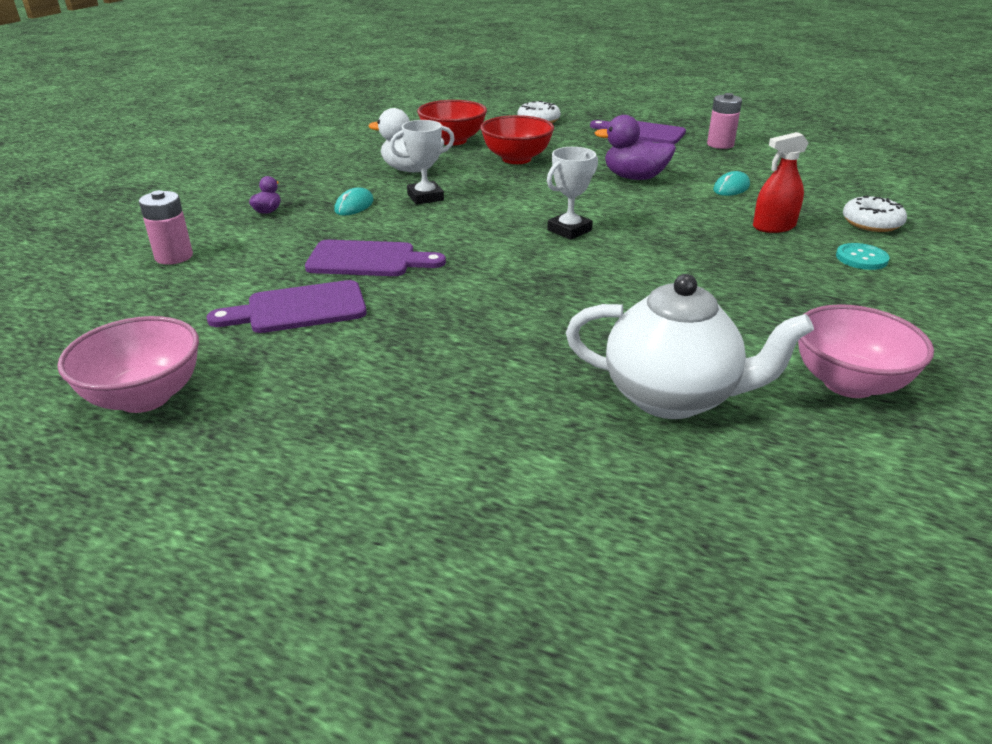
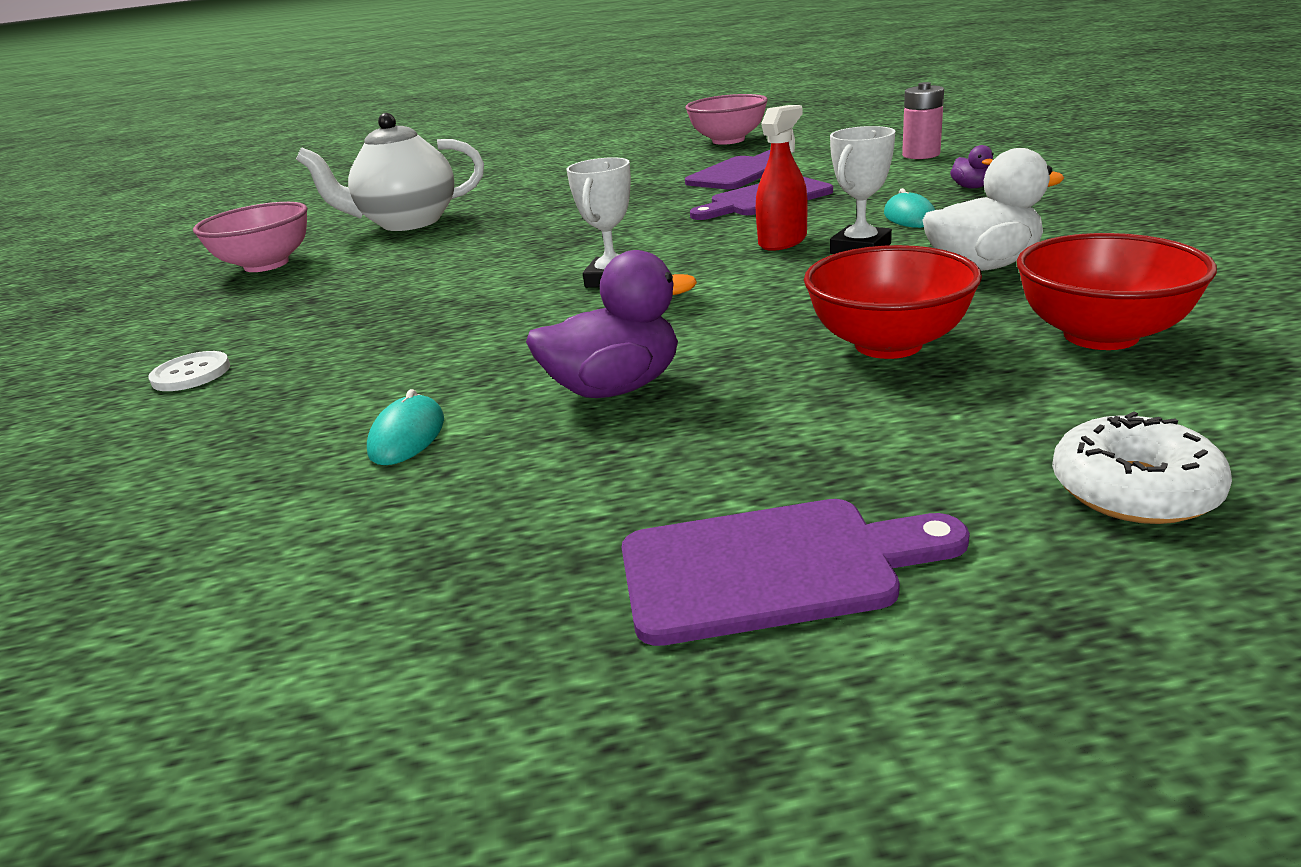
camera: 150 degrees right, 5 degrees down
pink battery [707,93,742,149] -> none
red spray bottle [753,132,809,233] -> red spray bottle moved to [756,105,808,251]
turquoise button [836,243,890,270] -> white button [148,351,230,391]
white donut [843,196,907,232] -> none

